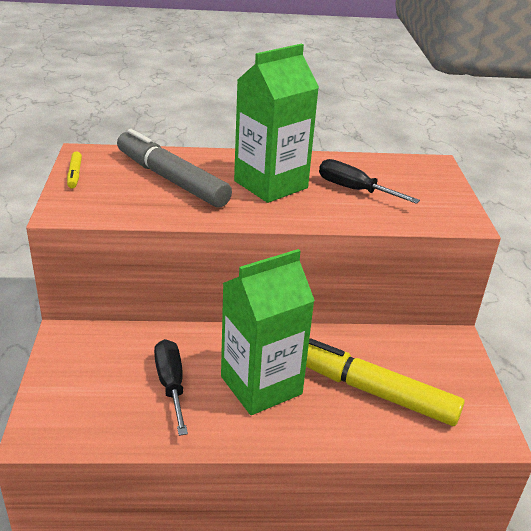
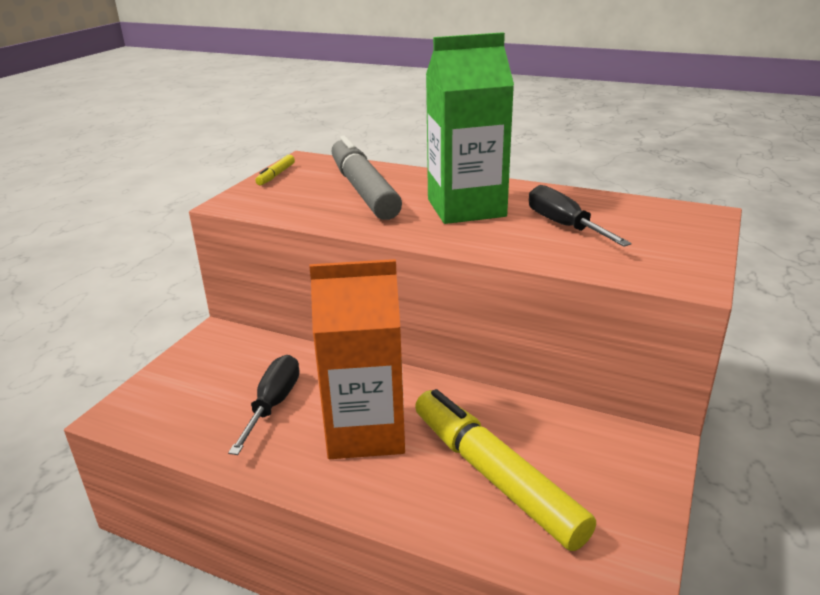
camera: 30 degrees right, 5 degrees down
green carton [221,249,315,415] -> orange carton [309,259,405,459]

